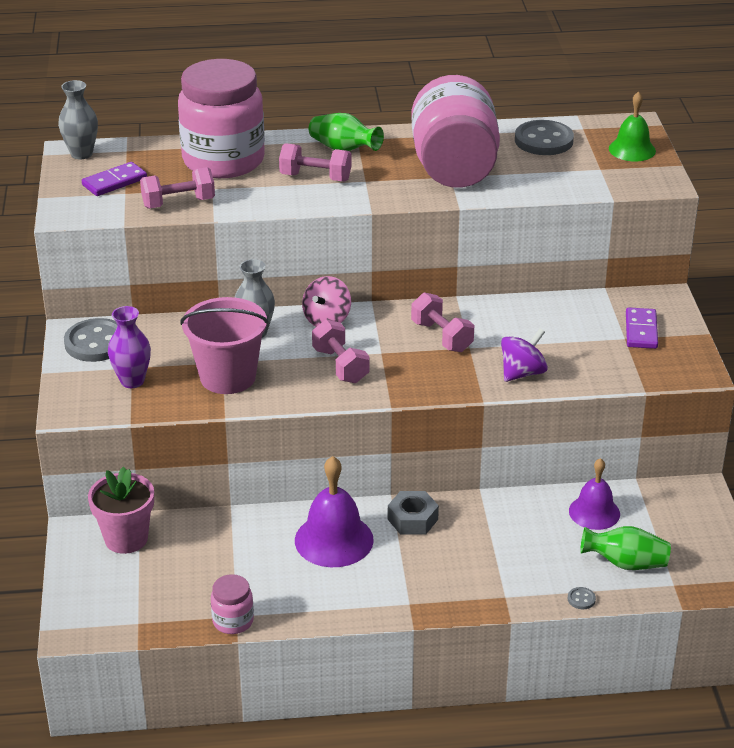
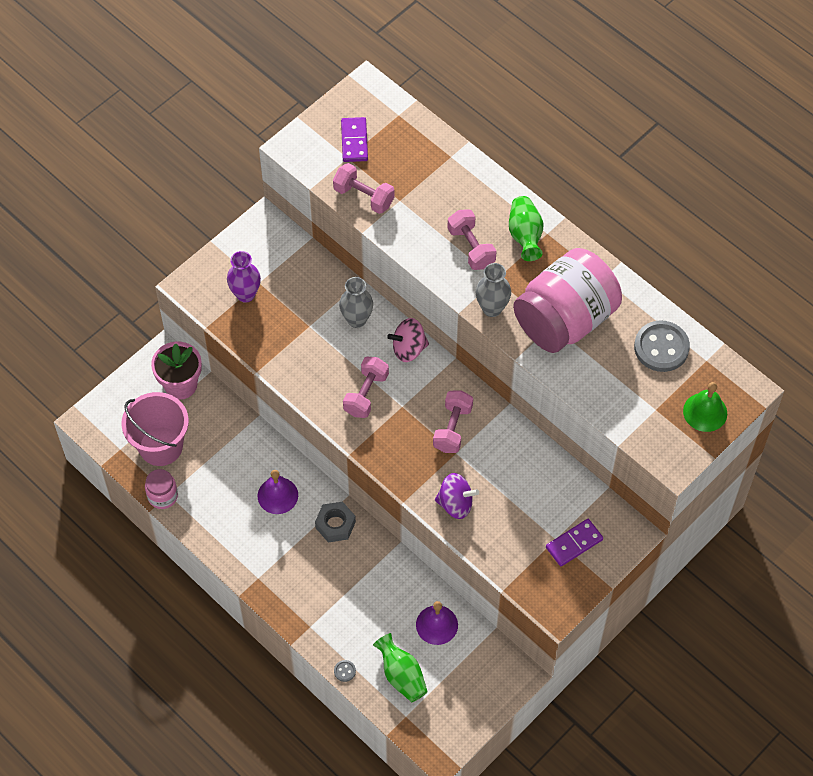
camera: 50 degrees right, 25 degrees up
grey vase [58,80,98,160] -> grey vase moved to [476,263,511,317]
grey button [64,318,117,362] -> none
purple domino [82,162,147,196] -> purple domino turned 75 degrees clockwise [341,117,368,162]
pink jar [178,59,265,178] -> none
pink bucket [180,297,269,394] -> pink bucket moved to [121,392,189,466]
purple bell [295,456,374,567] -> purple bell [258,470,298,514], size x0.66

